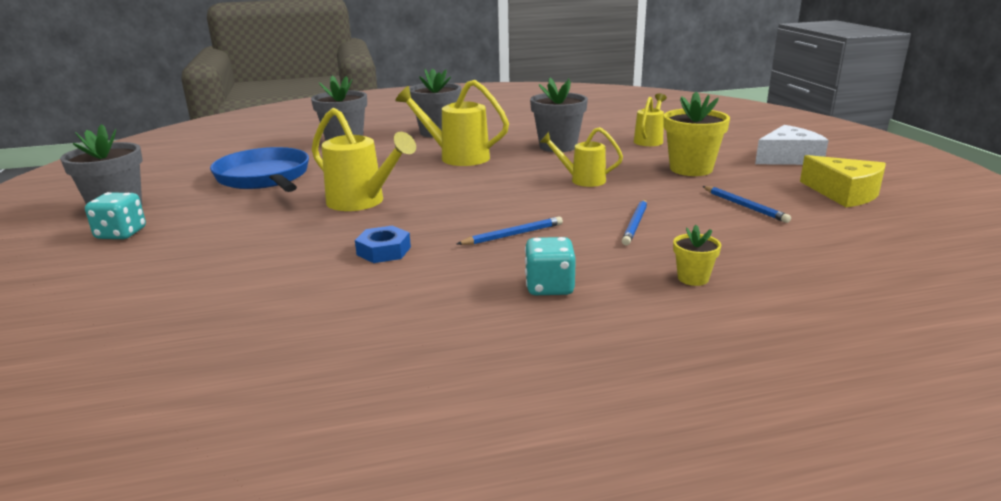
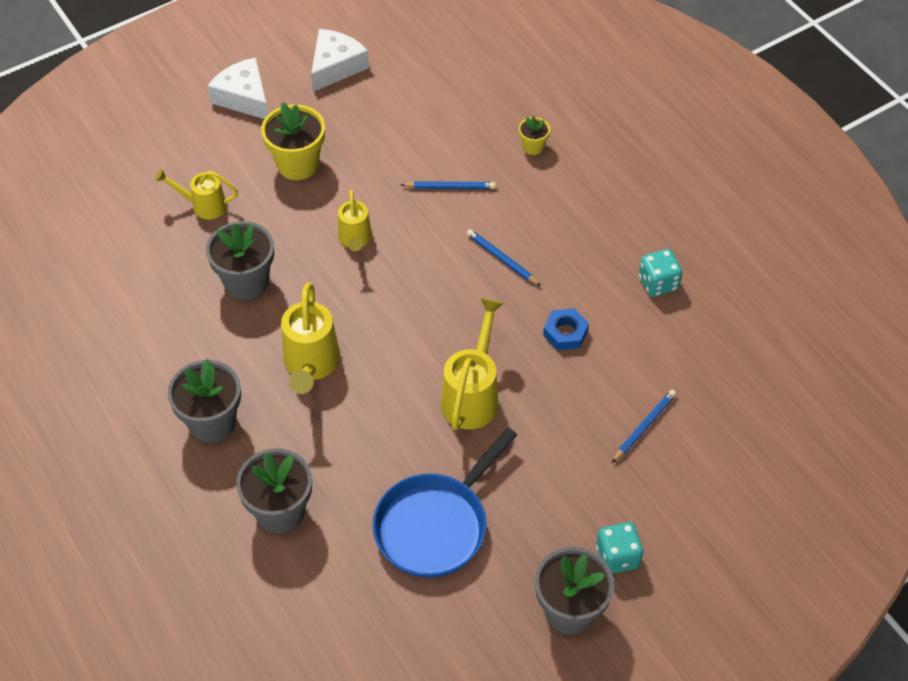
camera: 110 degrees left, 30 degrees up
turquoise dice [525,237,576,295] -> turquoise dice moved to [639,249,683,297]
blue pencil [702,186,791,223] -> blue pencil moved to [612,390,676,463]
yellow cheese [800,155,886,207] -> white cheese [311,29,369,92]

